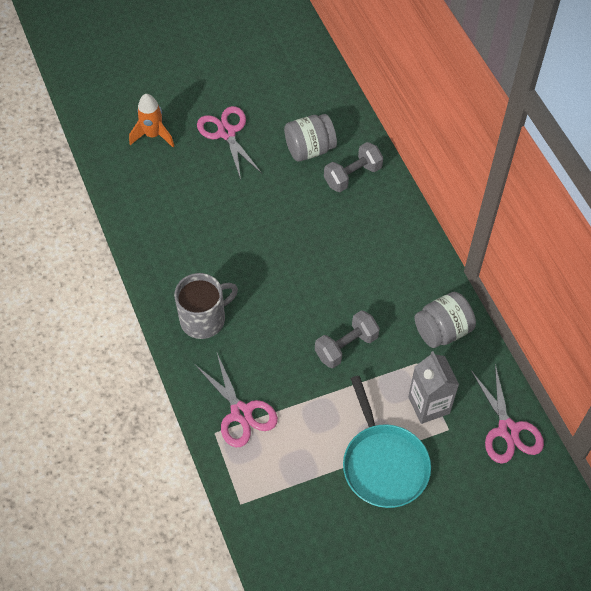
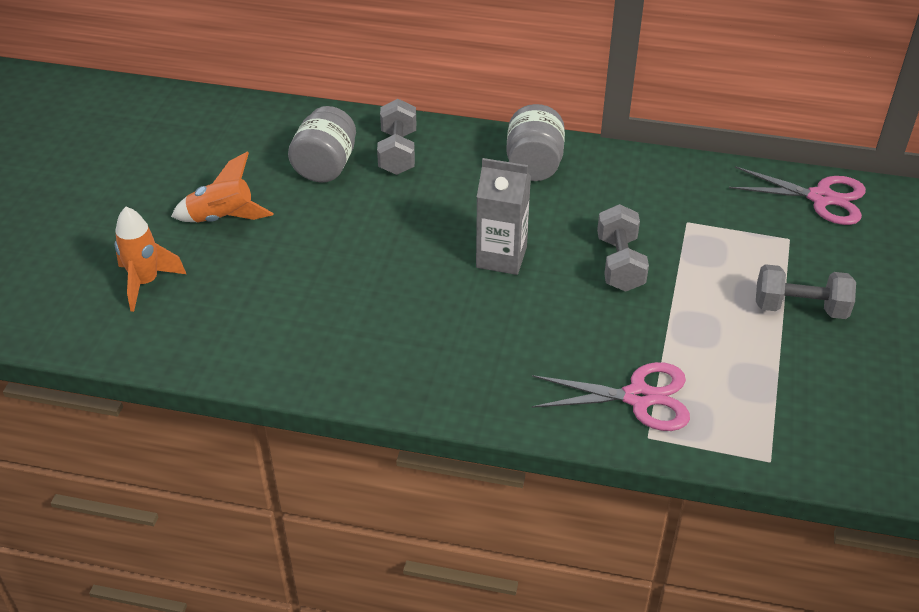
camera: 55 degrees left, 15 degrees down
grey mug [174,273,238,339] -> none
pink scissors [197,106,261,180] -> orange rocket [171,152,273,222]
turquoise pan [343,376,431,508] -> grey dumbbell [756,264,856,319]
grey carton [408,351,459,424] -> grey carton moved to [476,158,531,275]
grey jar [415,292,476,348] -> grey jar moved to [506,104,565,181]

